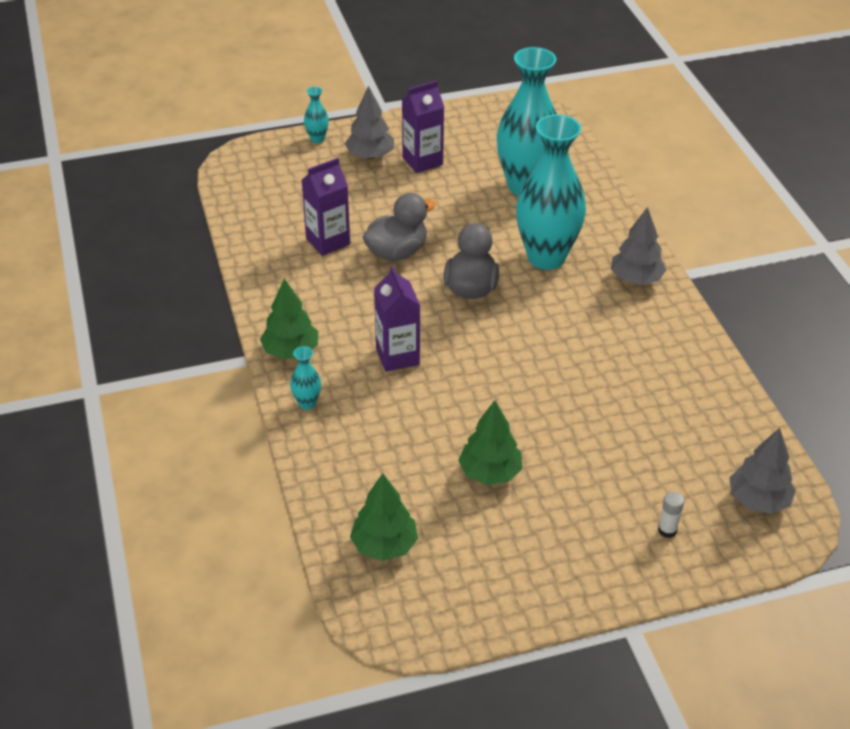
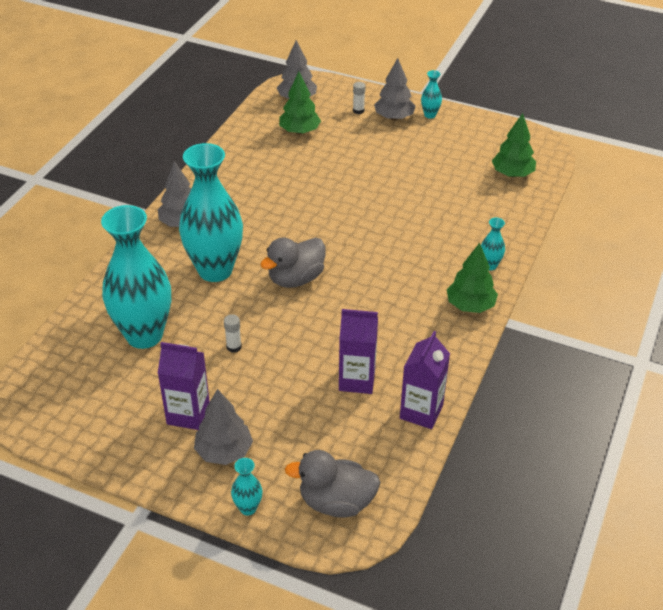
camera: 140 degrees left, 0 degrees up
grey duck [363,193,436,261] -> grey duck moved to [285,450,381,518]
purple carton [374,265,420,372] -> purple carton moved to [400,331,450,429]
green tree [458,400,523,485] -> green tree moved to [279,72,321,134]
none -> white glue stick [224,314,242,353]
none -> grey tree [374,58,415,120]
none -> turquoise vase [421,70,442,119]

